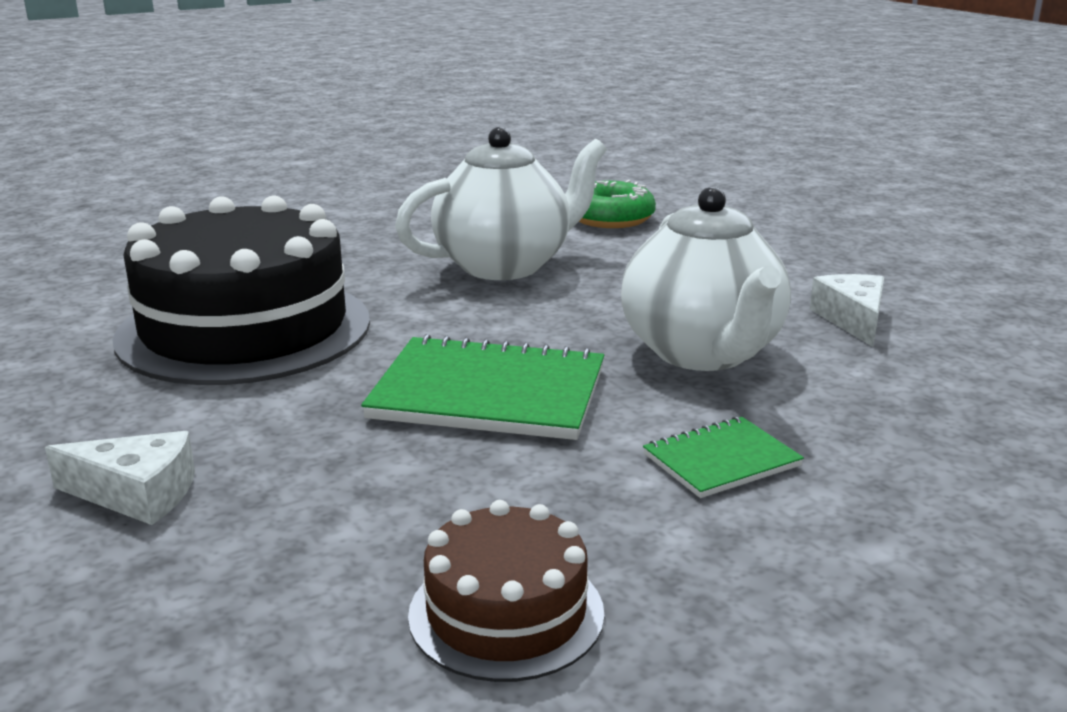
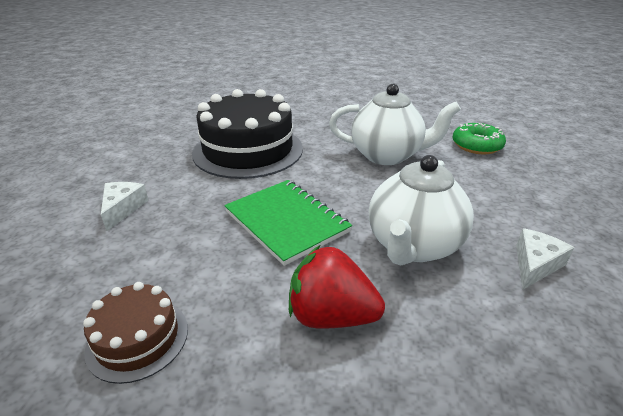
camera: 40 degrees right, 10 degrees up
white cheese [45,431,195,525] -> white cheese turned 135 degrees counterclockwise [101,182,149,231]
green notebook [643,416,804,498] -> red strawberry [289,245,385,329]

